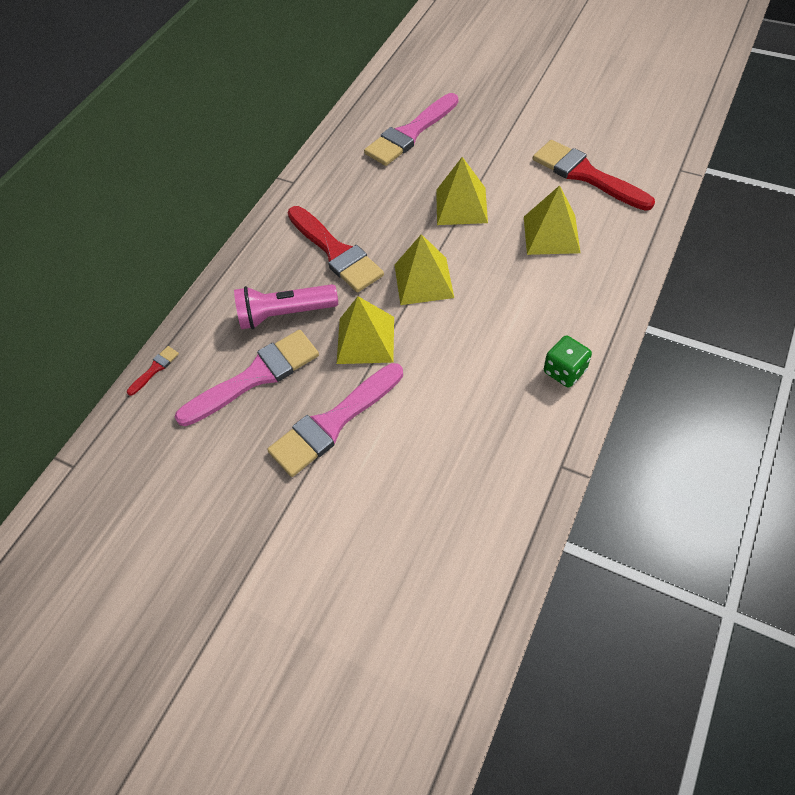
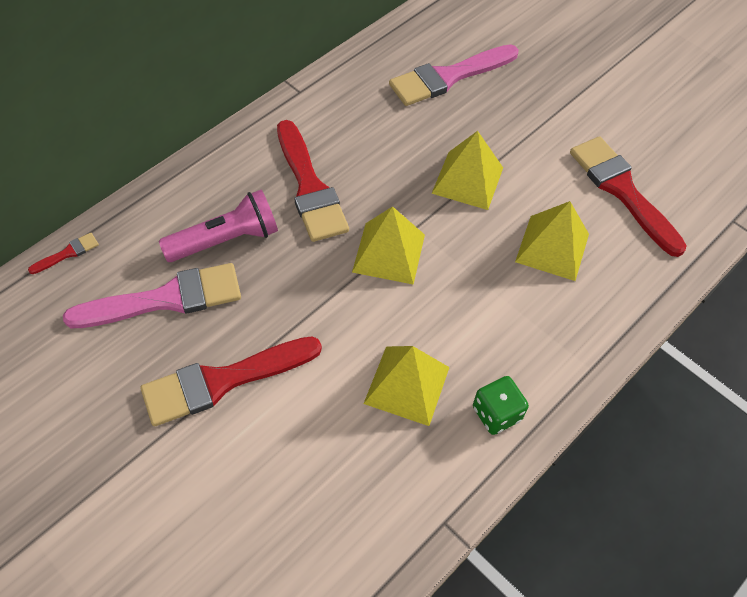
camera: 10 degrees right, 0 degrees up
pink flashlight [234,284,338,329] -> pink flashlight turned 150 degrees clockwise [159,190,278,262]
pink brush [267,363,403,477] -> red brush [140,336,322,426]
yellow pyramid [337,296,394,364] -> yellow pyramid moved to [364,346,450,426]

